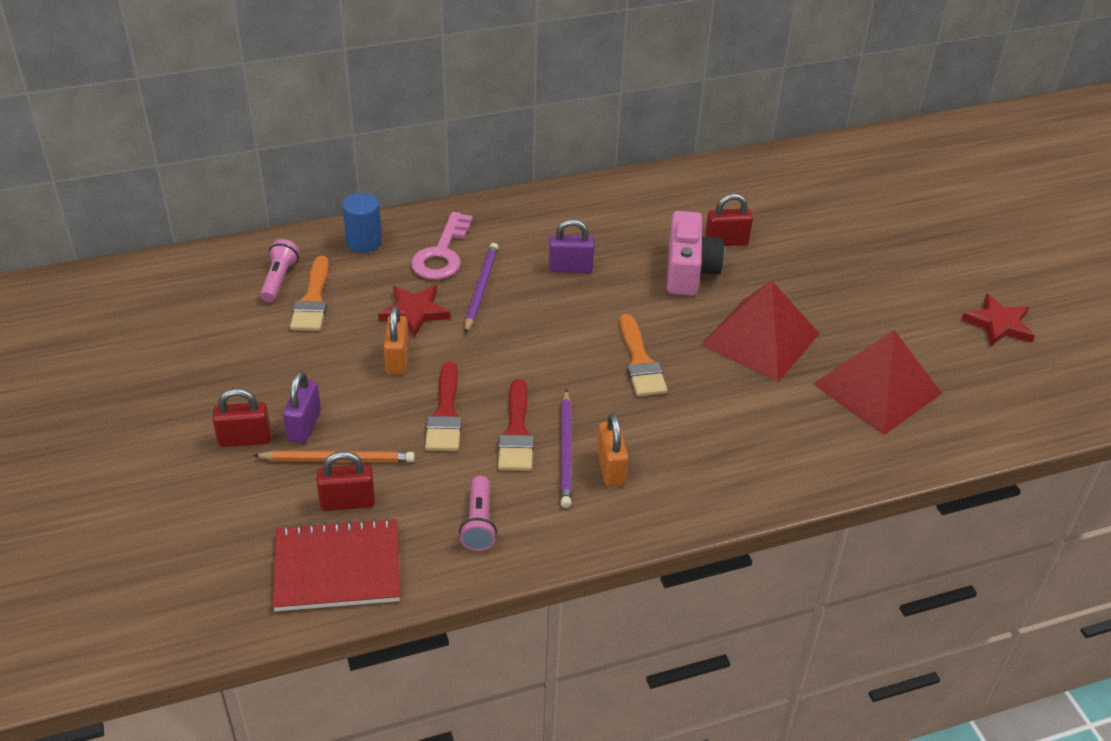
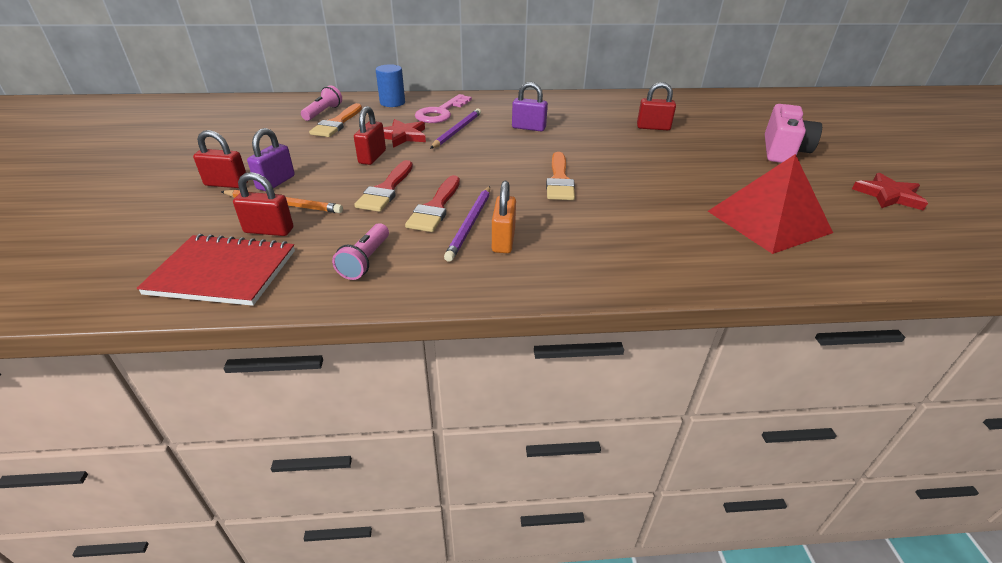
camera: 15 degrees right, 5 degrees down
orange padlock [383,306,409,375] -> red padlock [354,106,386,165]
pink camera [667,211,725,296] -> pink camera moved to [765,104,822,163]
red pyramid [701,280,820,382] -> none

